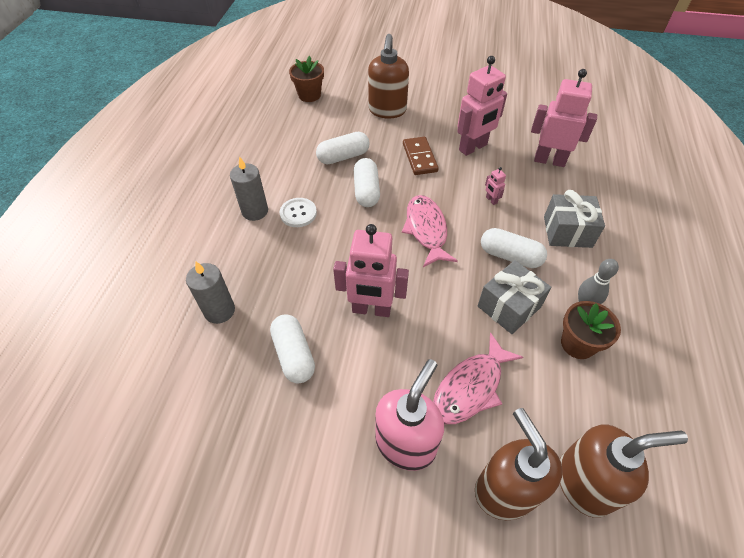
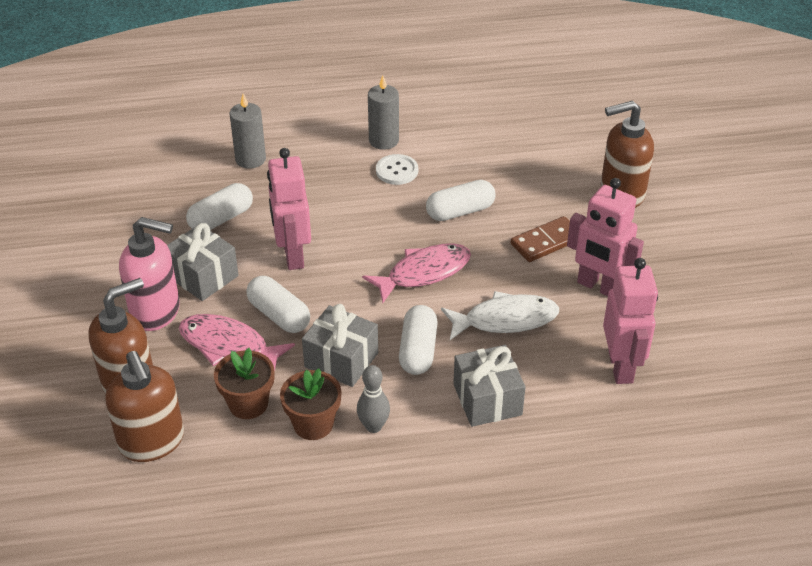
camera: 70 degrees right, 10 degrees down
brown flower pot [289,56,324,102] -> brown flower pot moved to [214,348,274,419]
white capsule [316,132,370,164] -> white capsule moved to [246,276,310,333]
pink robot [485,167,506,205] -> white fish [441,291,559,340]
none -> grey gift [167,223,239,301]

